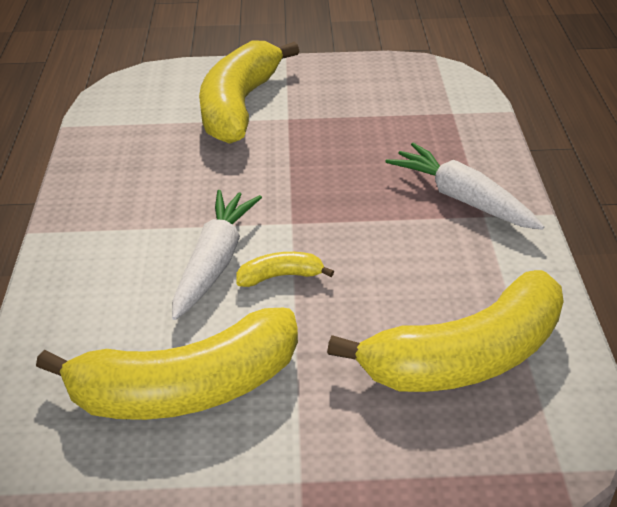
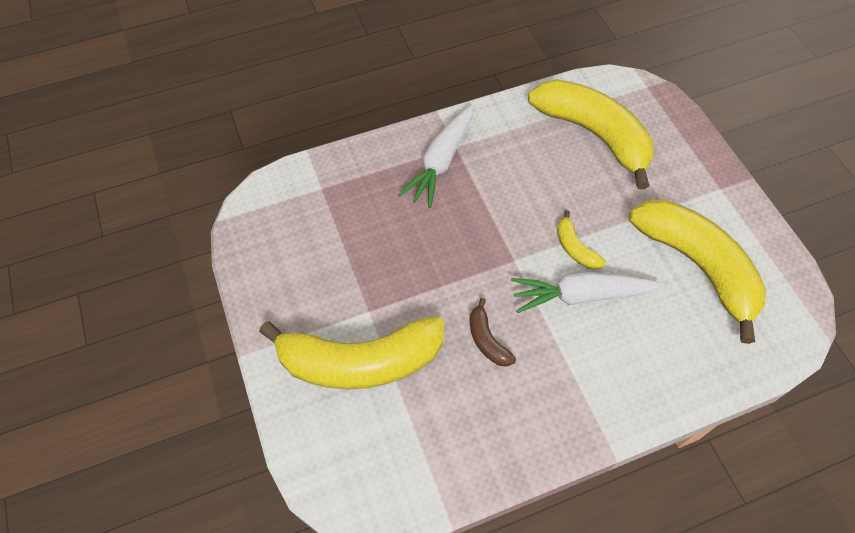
camera: 110 degrees left, 20 degrees up
none -> brown banana [470,298,516,367]

